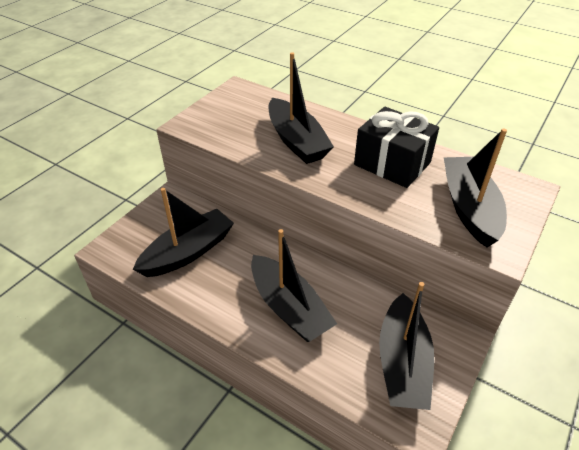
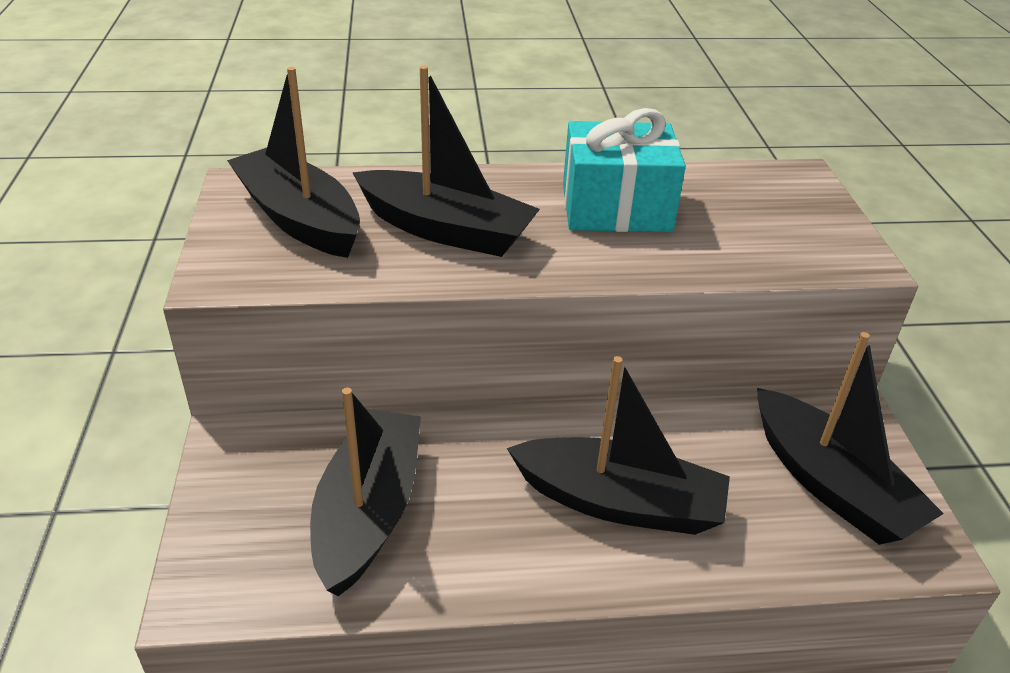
camera: 40 degrees left, 5 degrees down
black gift [354,107,439,188] -> turquoise gift [563,108,686,232]
black boat [444,128,507,248] -> black boat moved to [227,67,360,258]

